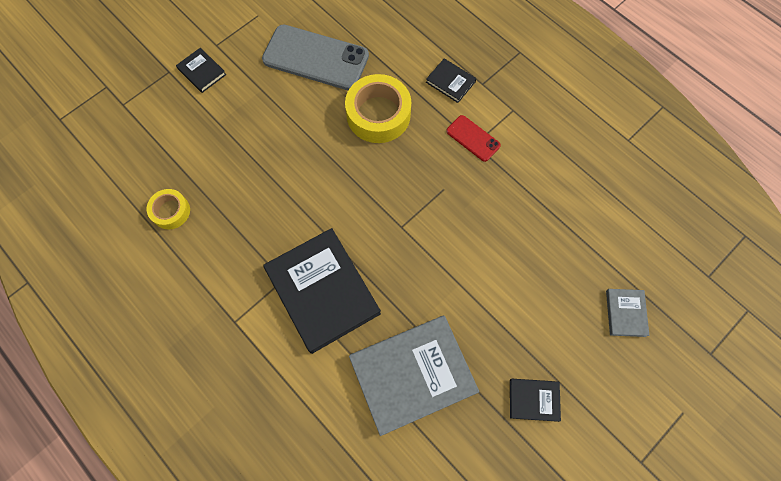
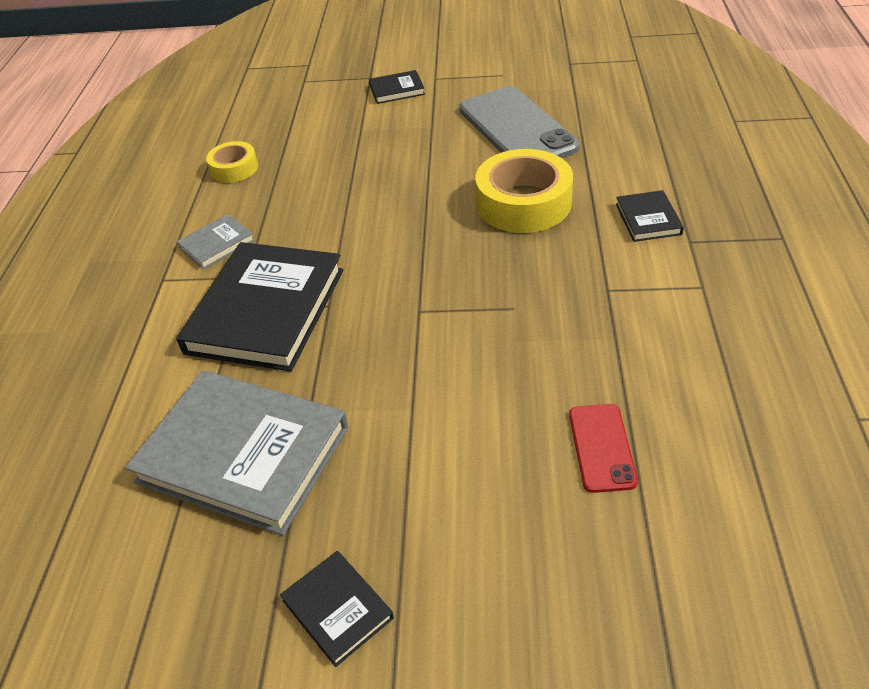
camera: 50 degrees right, 25 degrees down
black book [176,48,226,93] -> black book turned 75 degrees clockwise [369,70,425,104]
red phone [446,115,501,162] -> red phone moved to [569,404,638,493]
grey book [606,289,649,337] -> grey book moved to [177,214,255,269]

